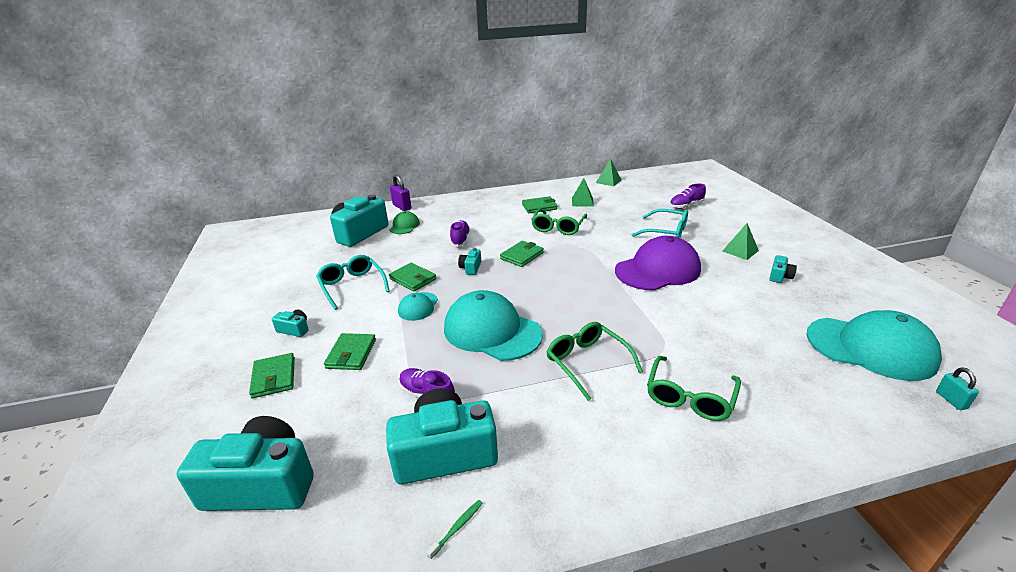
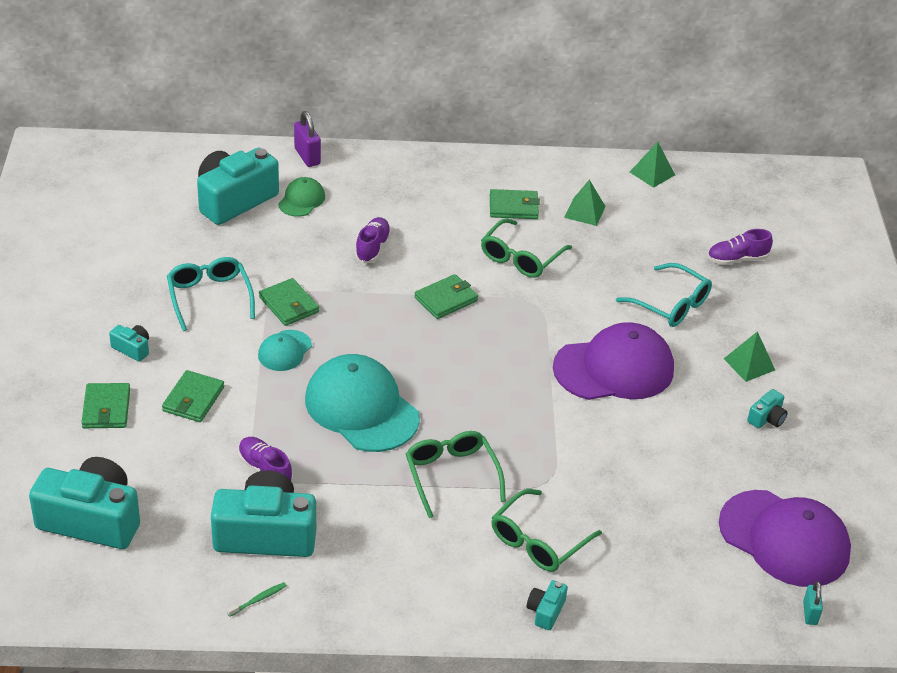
camera: 10 degrees right, 10 degrees up
turquoise camera [458,248,481,275] -> turquoise camera moved to [527,580,568,630]
turquoise cap [806,310,942,381] -> purple cap [719,490,851,587]

